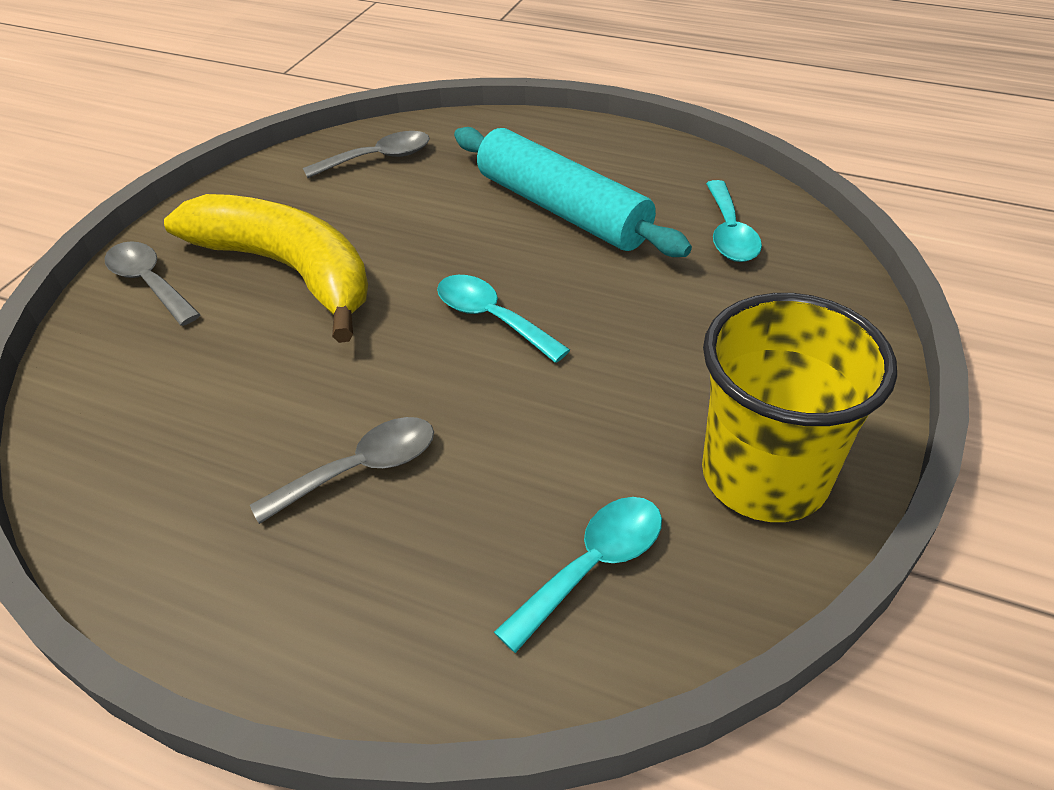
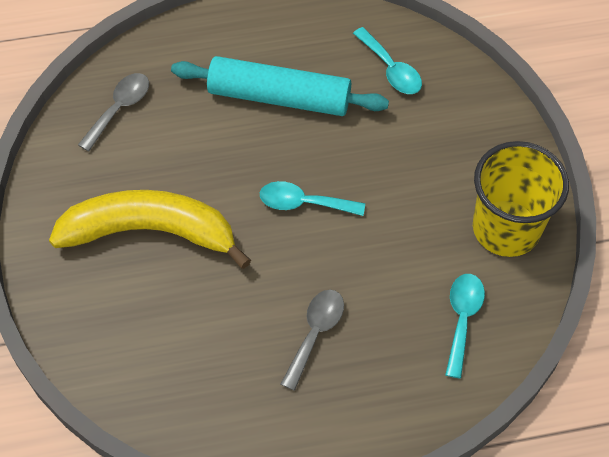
camera: 35 degrees left, 15 degrees up
grey spoon [104,241,201,326] -> none

